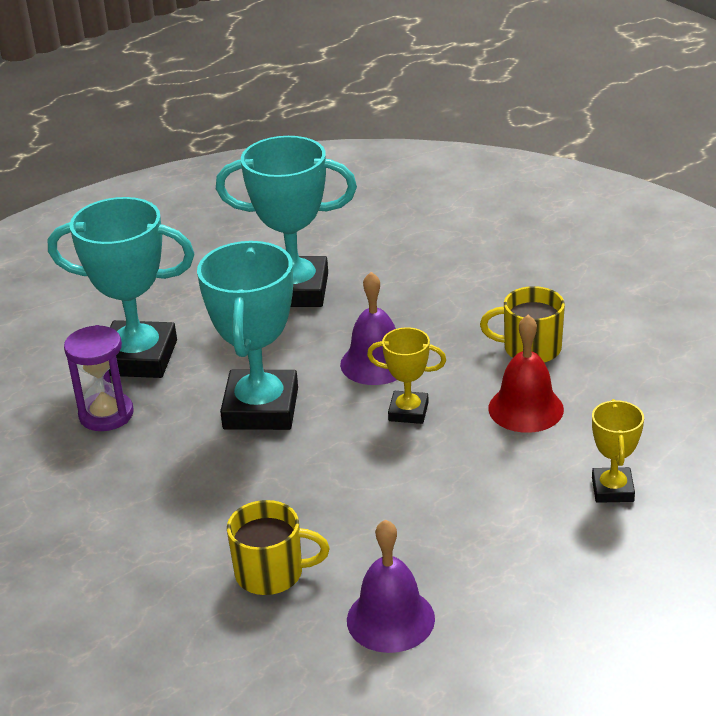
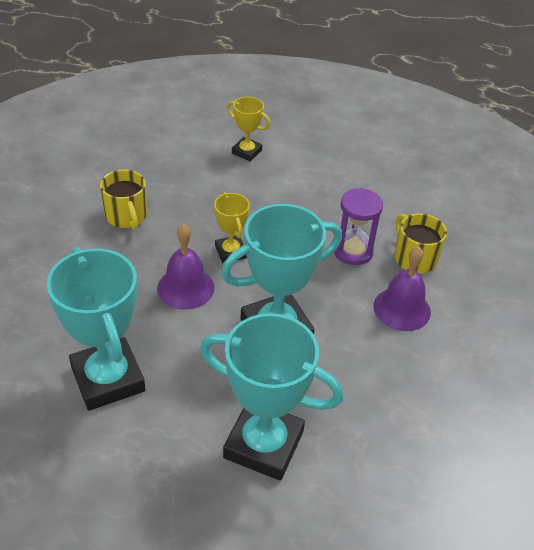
camera: 125 degrees left, 10 degrees up
turquoise trophy [48,197,195,378] -> turquoise trophy turned 45 degrees counterclockwise [200,313,343,481]
purple hourglass [64,325,134,431] -> purple hourglass moved to [334,188,383,265]
purple bell [347,519,435,653] -> purple bell moved to [373,246,431,331]
red bell [488,315,564,433] -> none
yellow trophy [592,399,644,503] -> yellow trophy turned 60 degrees clockwise [227,97,271,161]

